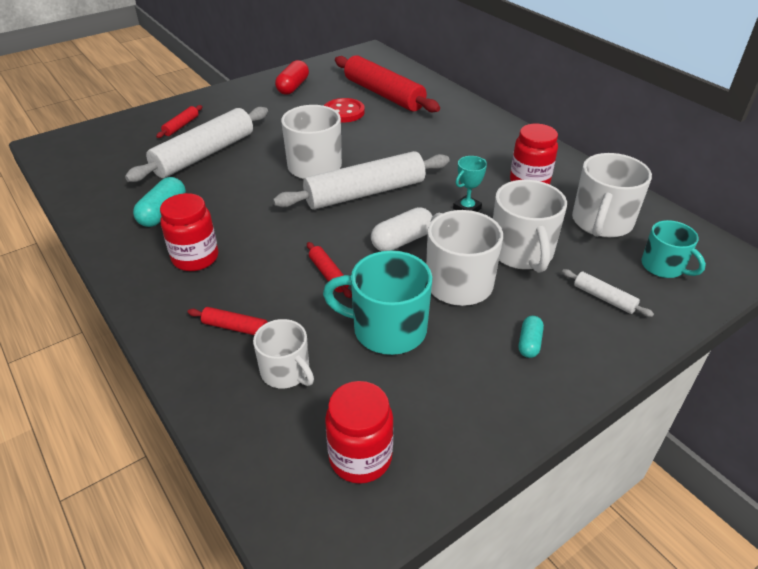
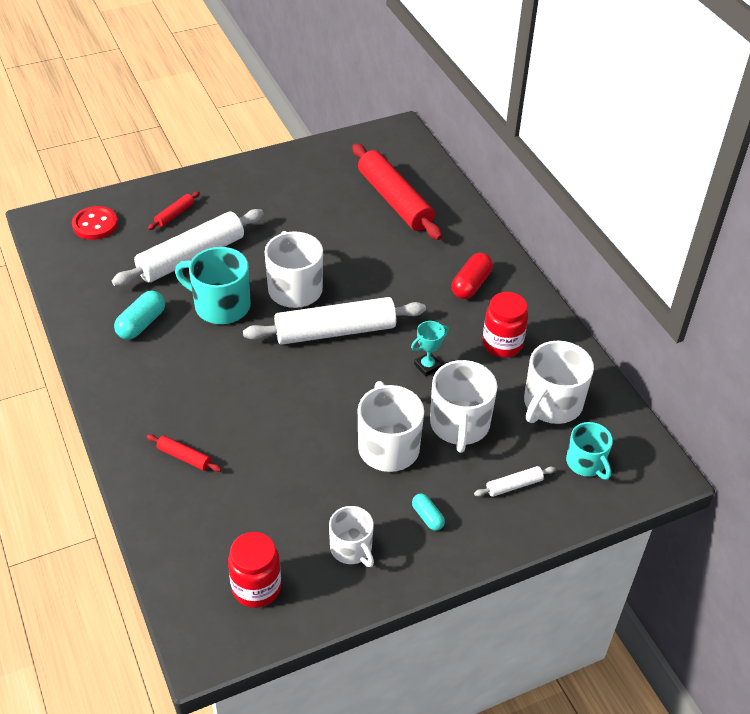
camera: 10 degrees right, 5 degrees up
red jar [160,193,218,271] -> none
white mug [253,319,314,388] -> white mug moved to [329,506,374,567]
red capsule [275,60,309,95] -> red capsule moved to [452,253,493,299]
red rolling pin [307,242,352,298] -> none
turquoise mug [323,251,432,355] -> turquoise mug moved to [175,247,251,324]
red button [324,98,365,122] -> red button moved to [72,206,118,240]
white capsule [371,207,432,251] -> none
turquoise capsule [519,316,544,358] -> turquoise capsule turned 60 degrees counterclockwise [412,494,445,531]
white rolling pin [562,269,654,317] -> white rolling pin turned 75 degrees counterclockwise [474,466,555,497]

